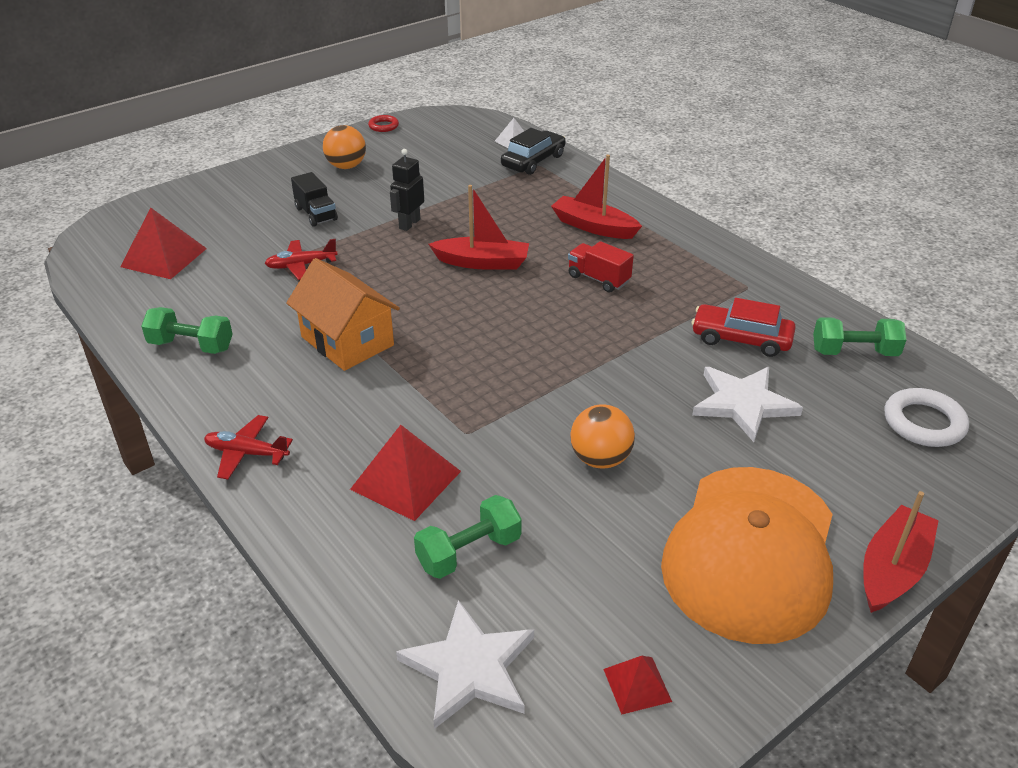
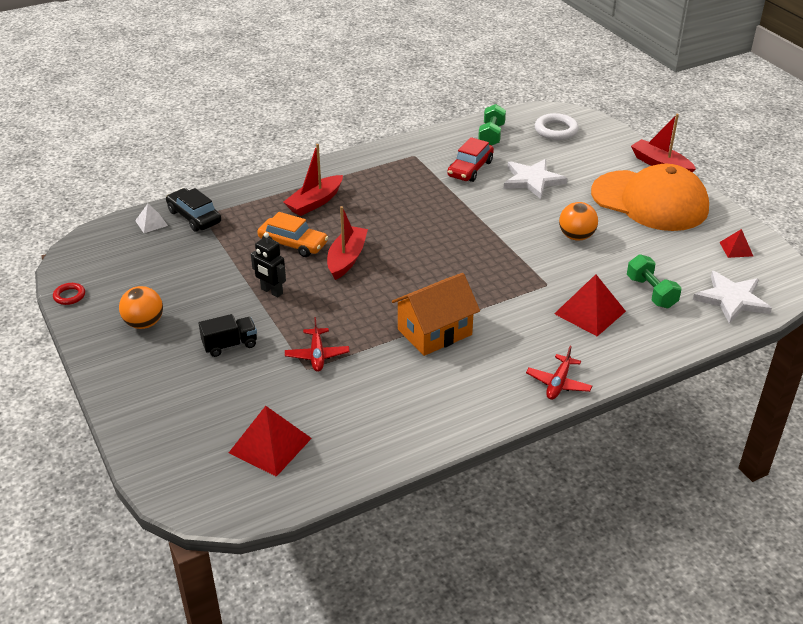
camera: 80 degrees left, 0 degrees up
green dumbbell [141,307,233,354] -> none
red truck [568,241,634,293] -> none
none -> orange car [257,212,329,257]

